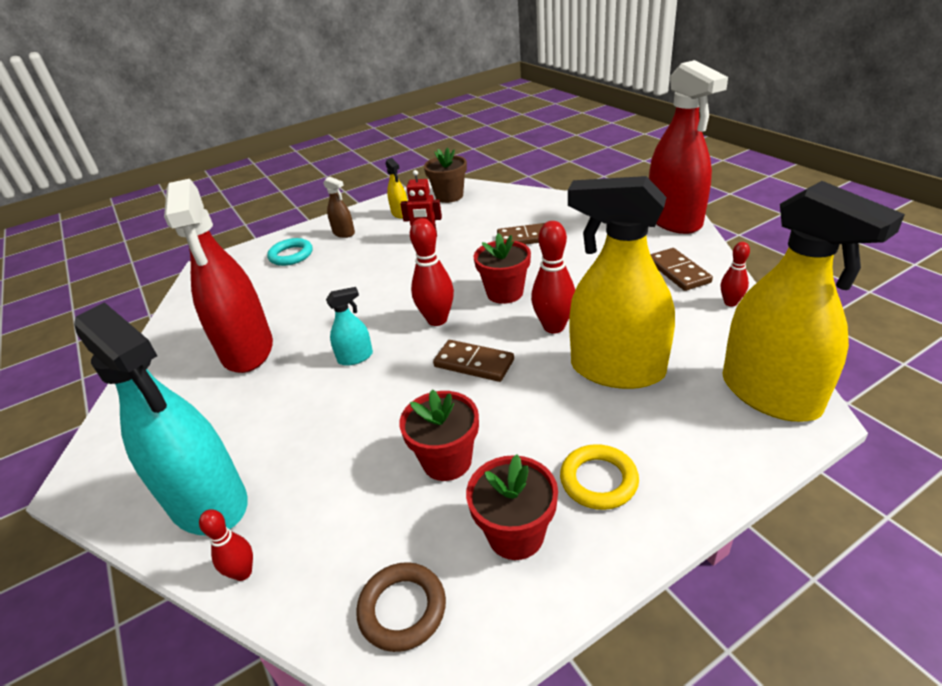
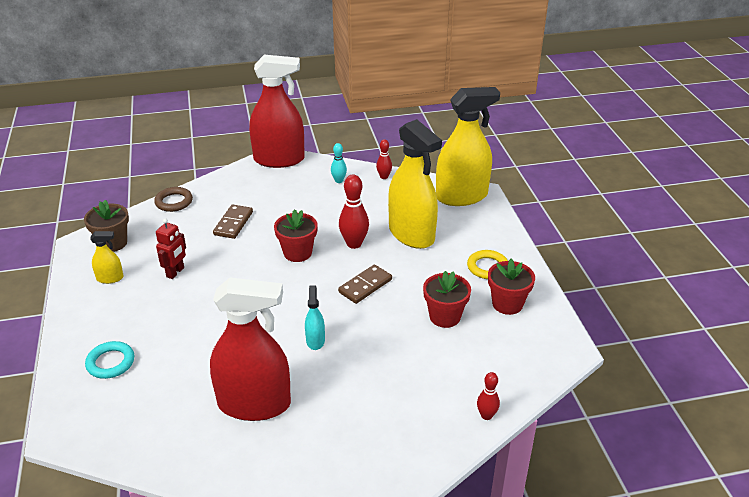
camera: 75 degrees left, 0 degrees up
turquoise spray bottle [74,302,248,536] -> none
brown spray bottle [323,177,355,238] -> none
brown ring [356,562,446,652] -> brown ring moved to [154,187,193,212]
red bowling pin [410,218,454,326] -> none
yellow spray bottle [568,176,675,389] -> yellow spray bottle turned 75 degrees counterclockwise [388,119,442,249]
brown domino [650,248,713,291] -> turquoise bowling pin [331,143,347,183]

